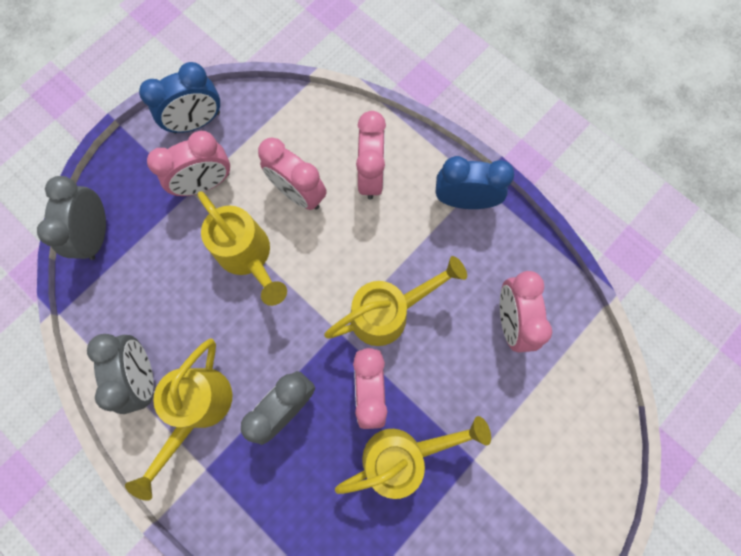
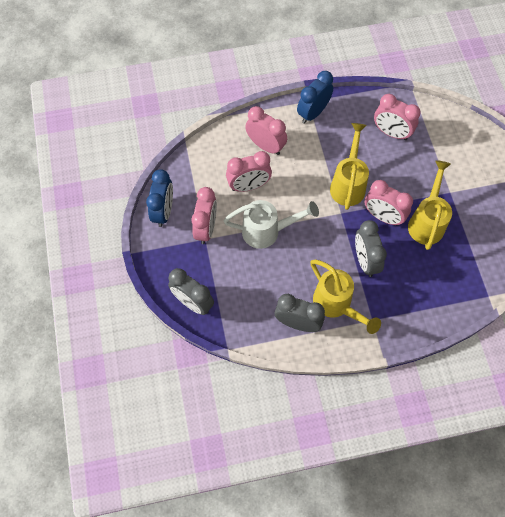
camera: 55 degrees left, 10 degrees down
yellow watering can [197,191,287,306] -> white watering can [224,200,319,249]

